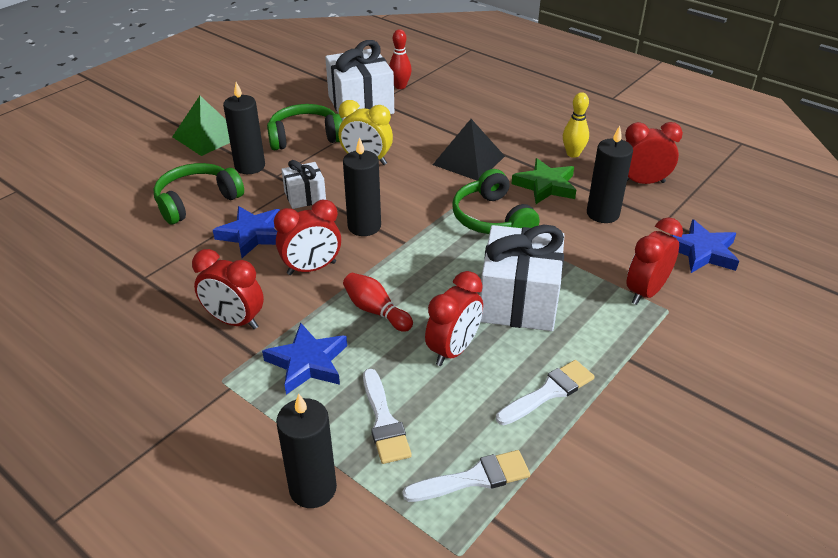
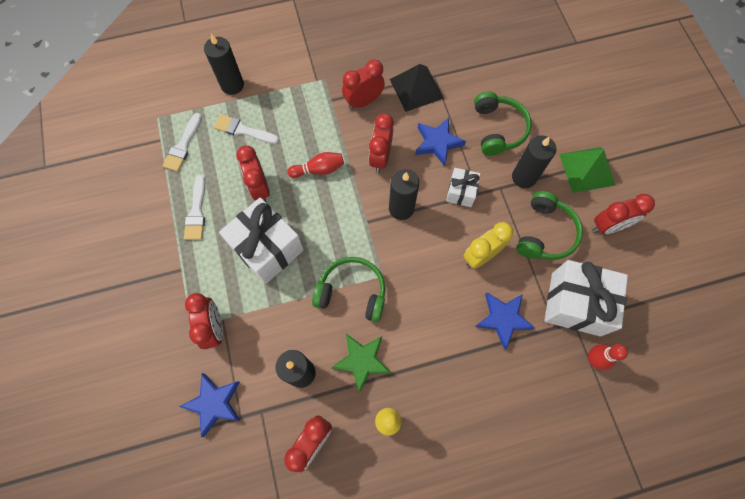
camera: 125 degrees right, 30 degrees up
blue star [262,323,347,394] -> blue star moved to [475,292,535,349]
black pyramid [433,119,505,181] -> black pyramid moved to [390,64,444,112]
none -> red clock [592,194,655,234]

